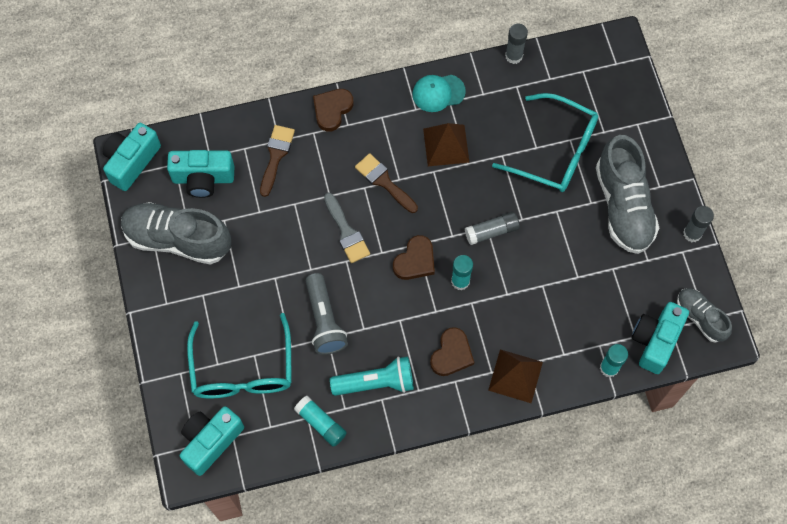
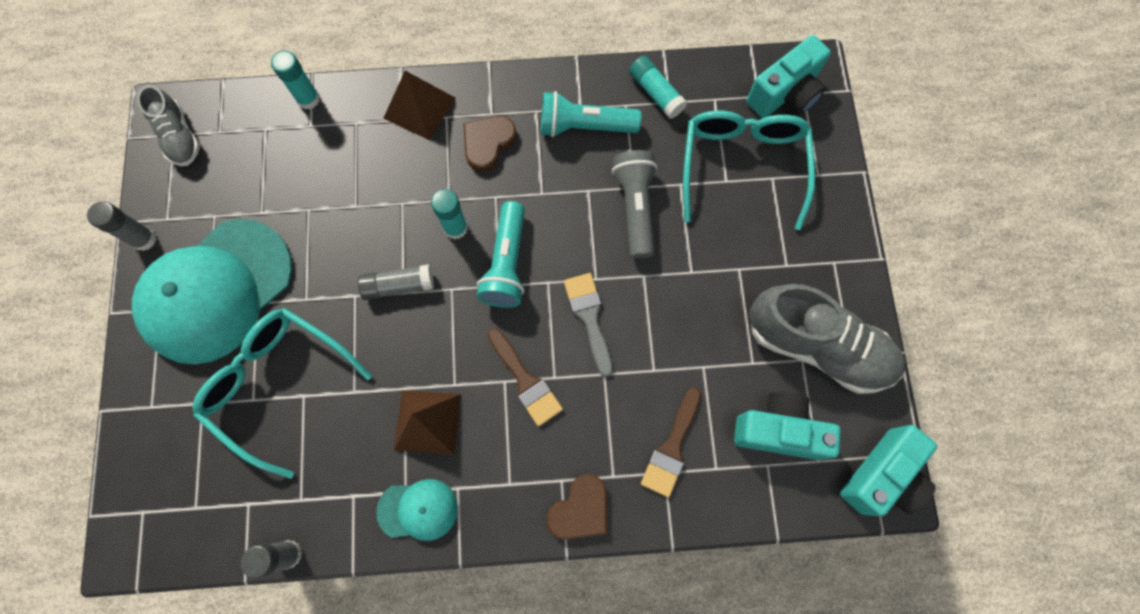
camera: 170 degrees left, 5 degrees up
brown heart [393,235,435,280] -> turquoise flashlight [477,201,525,308]
grey shoe [596,135,659,254] -> turquoise cap [132,219,292,364]
turquoise camera [632,302,689,374] -> none

